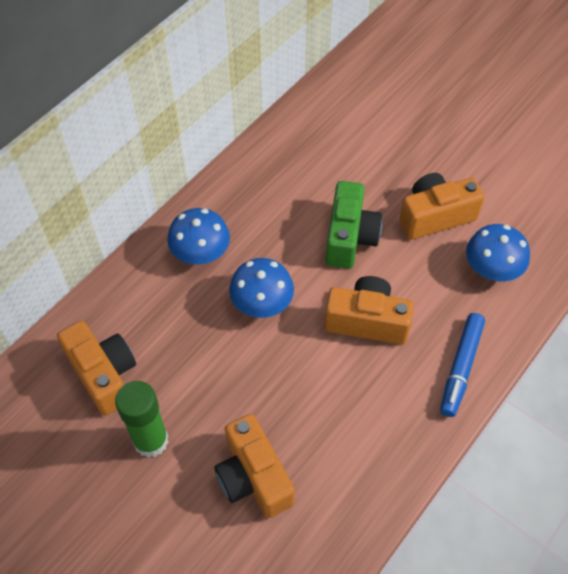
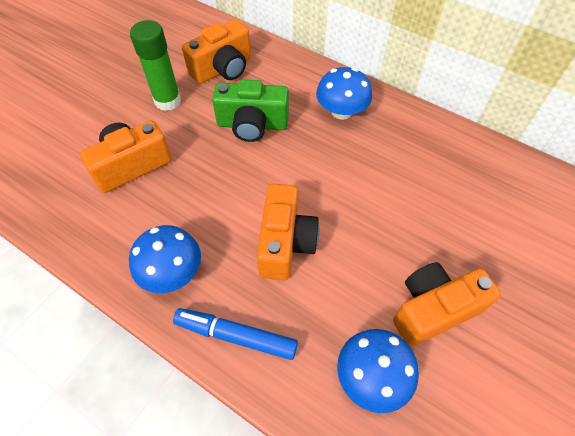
camera: 85 degrees right, 0 degrees up
blue mushroom [229,258,294,318] -> blue mushroom moved to [129,225,201,293]
green camera [326,181,382,269] -> green camera moved to [212,80,289,142]
orange camera [399,173,485,240] -> orange camera turned 90 degrees counterclockwise [393,262,501,347]

